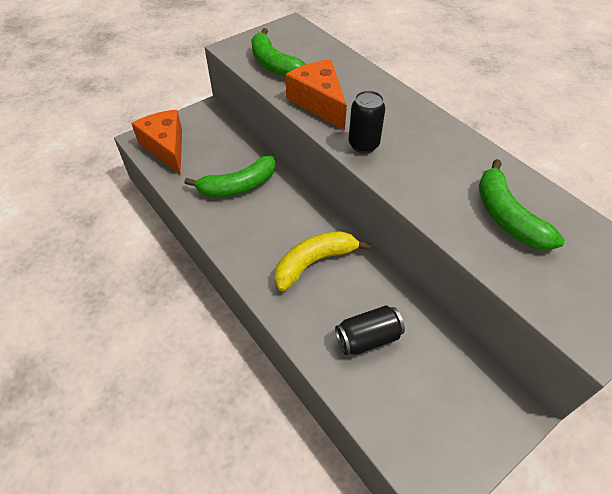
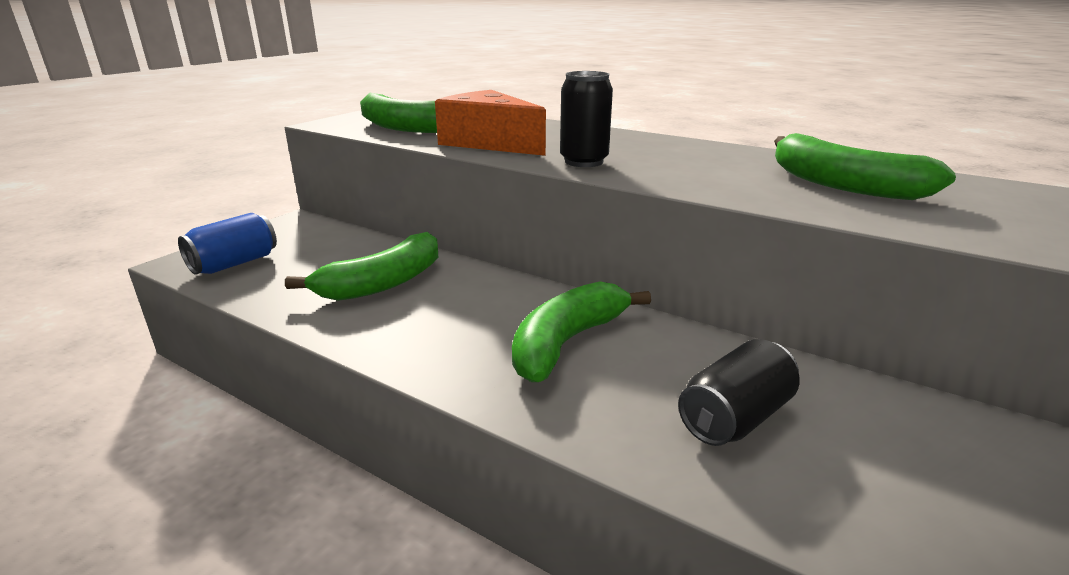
camera: 20 degrees left, 25 degrees down
orange cheese [131,110,182,174] -> blue can [178,213,277,275]
yellow banana [274,231,371,291] -> green banana [512,281,651,382]

